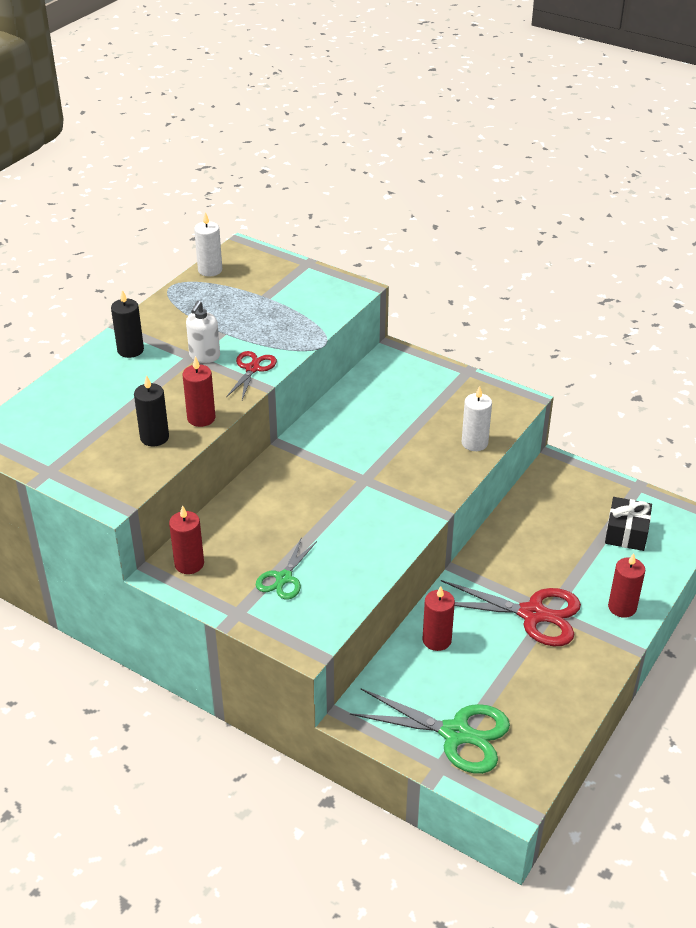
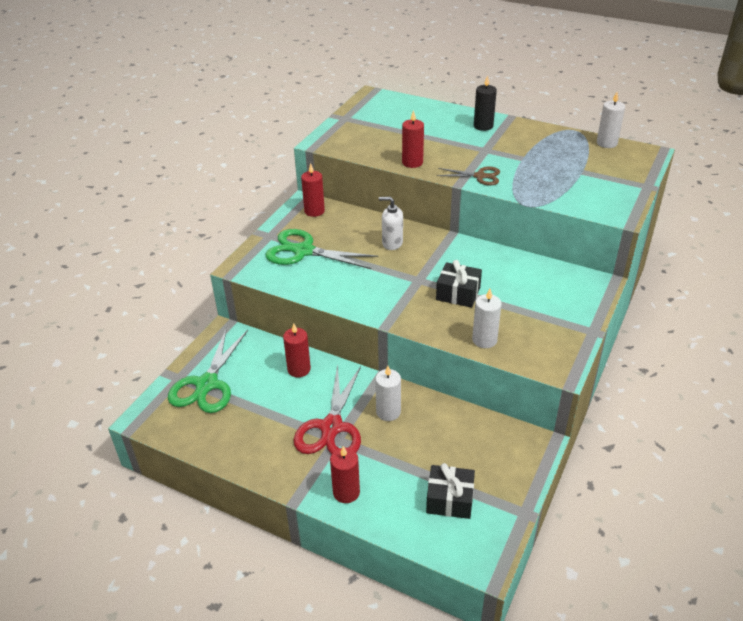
camera: 85 degrees right, 0 degrees up
black candle [134,375,169,446] -> none
white soap dispenser [186,300,220,363] -> white soap dispenser moved to [379,197,403,250]
red scissors [226,351,277,400] -> brown scissors [437,167,500,186]
green scissors [256,537,317,600] -> green scissors [266,229,378,269], size x1.74
none -> white candle [375,366,401,421]
none -> black gift [436,260,482,308]

